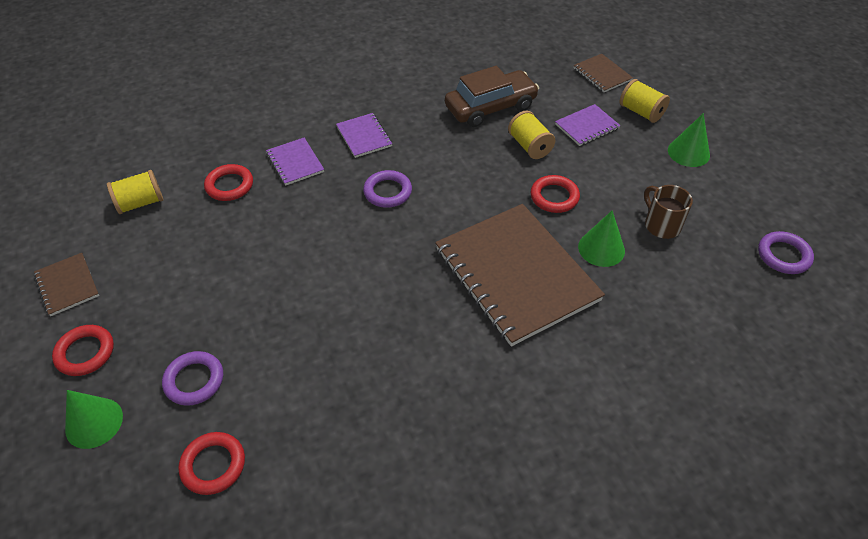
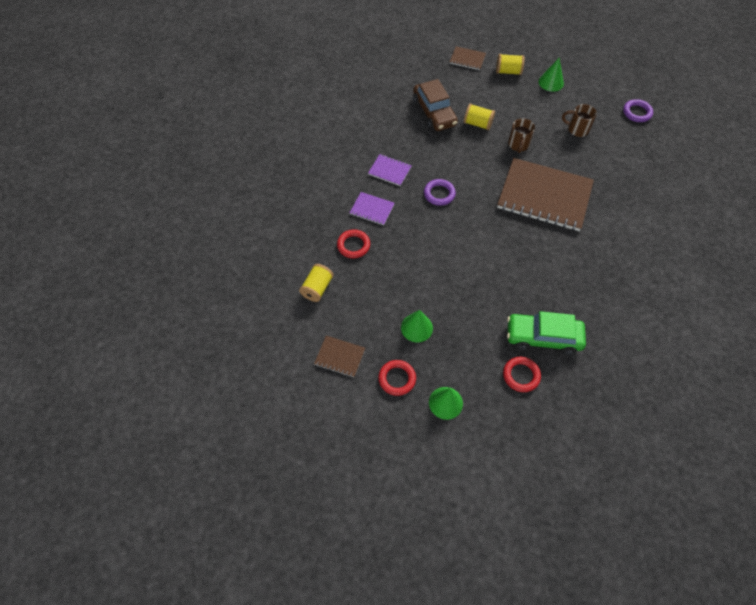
camera: 40 degrees left, 10 degrees up
purple ring [162,351,223,406] -> none
brown car [445,66,539,127] -> brown car turned 135 degrees clockwise [413,79,458,131]
red ring [531,175,580,213] -> brown mug [508,118,535,153]
purple notebook [555,104,621,146] -> none
green cone [578,210,625,267] -> green cone moved to [401,310,433,343]
none -> green car [507,311,586,355]

